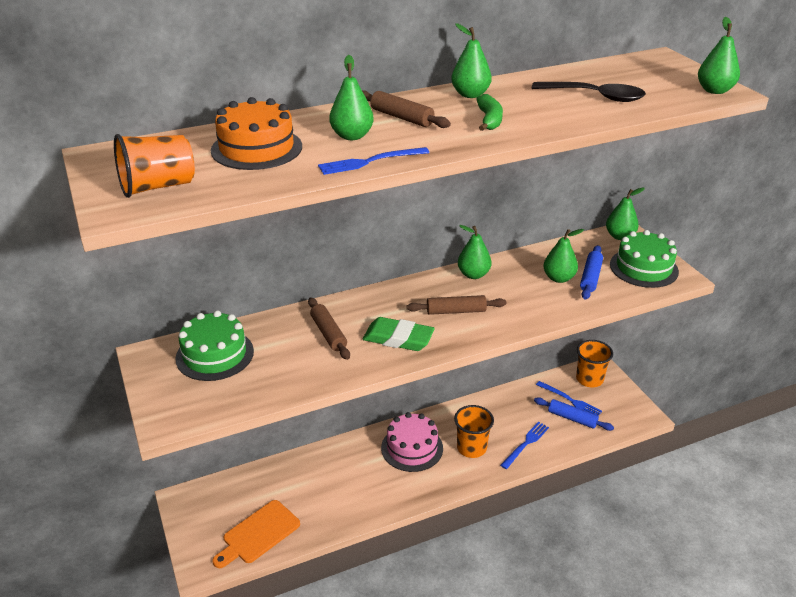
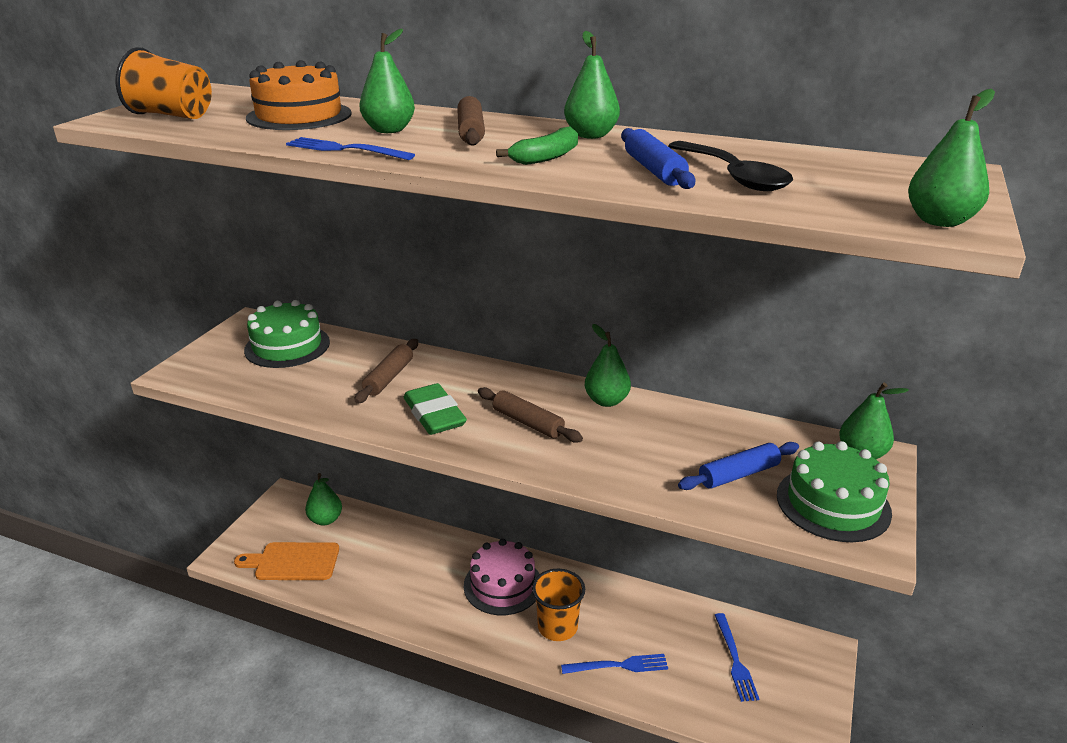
camera: 45 degrees right, 5 degrees down
blue rolling pin [534,397,614,431] -> blue rolling pin moved to [621,128,696,189]
green pear [543,229,584,283] -> green pear moved to [305,473,342,525]
orange cup [576,340,613,387] -> none

